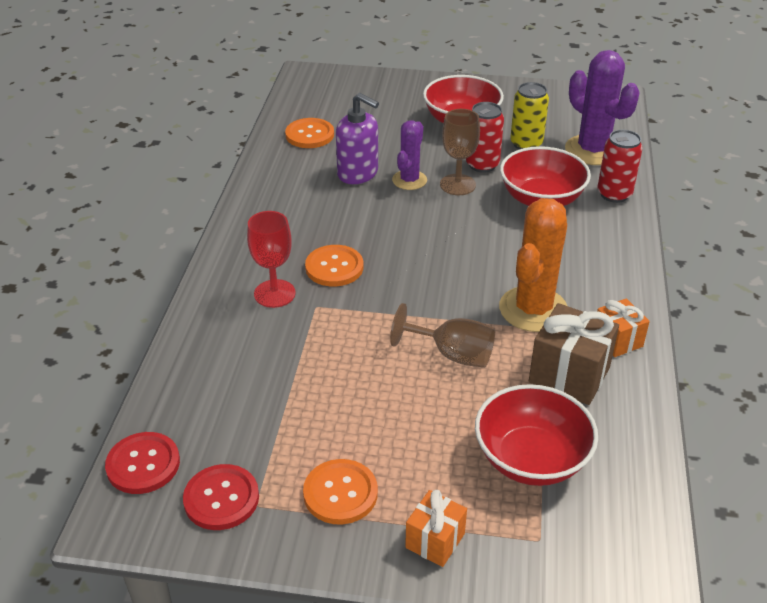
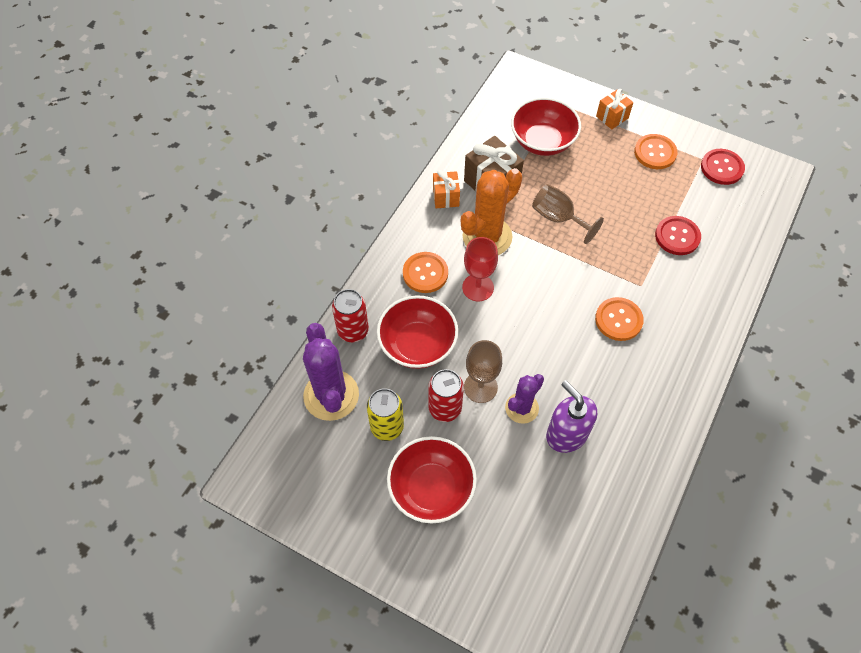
camera: 160 degrees left, 20 degrees up
red button [105,432,180,494] -> red button moved to [655,216,701,255]
red goblet [247,211,296,308] -> red goblet moved to [462,237,498,302]
orange button [285,118,334,148] -> orange button moved to [403,252,448,293]

